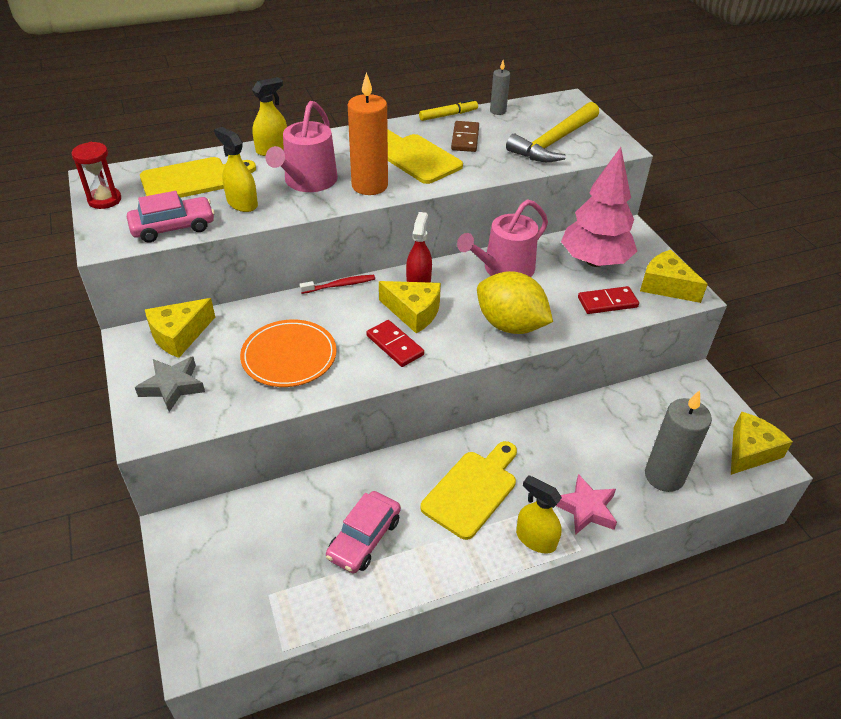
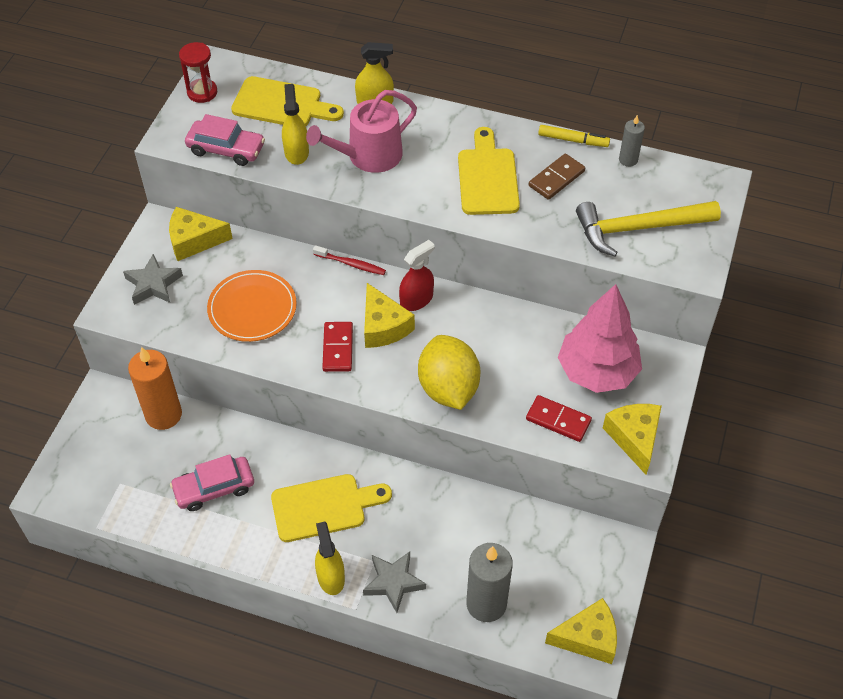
camera: 40 degrees right, 10 degrees up
orange candle [348,72,388,195] -> orange candle moved to [128,347,182,430]
pink watering can [457,199,548,277] -> none
pink star [556,474,617,535] -> grey star [363,552,426,613]

